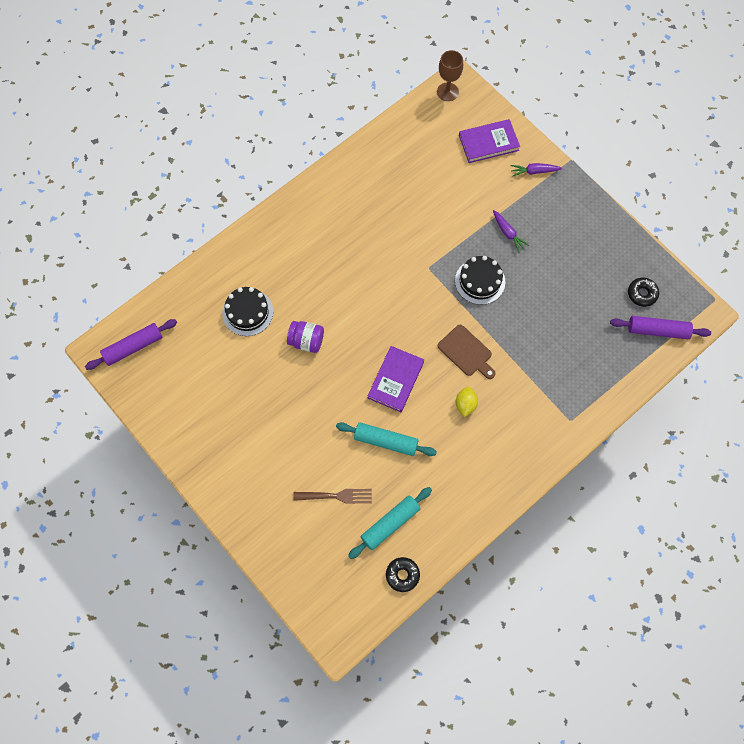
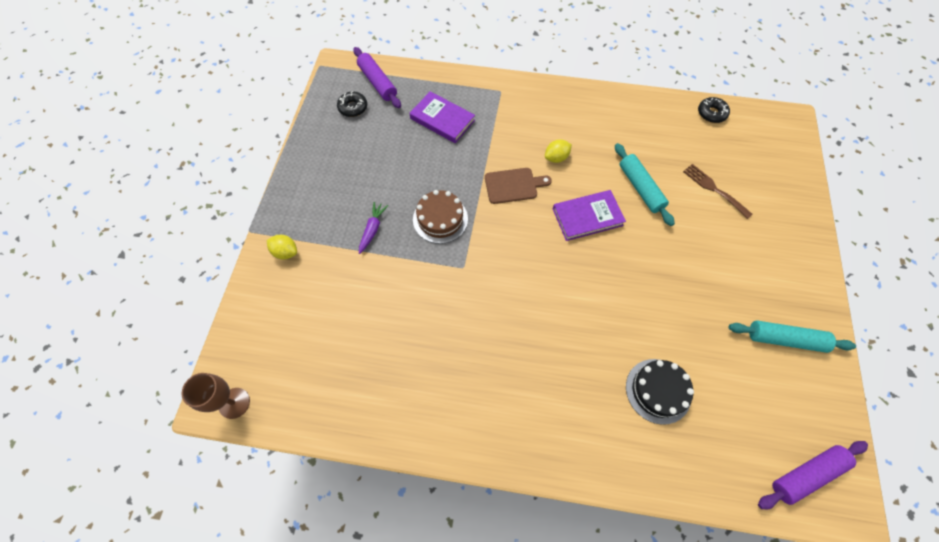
camera: 130 degrees left, 5 degrees down
purple rolling pin [85,319,177,370] -> purple rolling pin turned 45 degrees counterclockwise [758,441,868,509]
purple jar [287,321,324,353] -> none
turquoise rolling pin [348,487,432,559] -> turquoise rolling pin moved to [729,320,856,353]
brown cutting board [438,325,496,379] -> brown cutting board turned 75 degrees clockwise [485,168,552,204]
black cake [455,256,505,305] -> brown cake [413,190,468,244]
purple book [459,119,520,163] -> purple book moved to [410,91,475,143]
purple carrot [511,163,562,177] -> yellow lemon [267,235,297,259]

